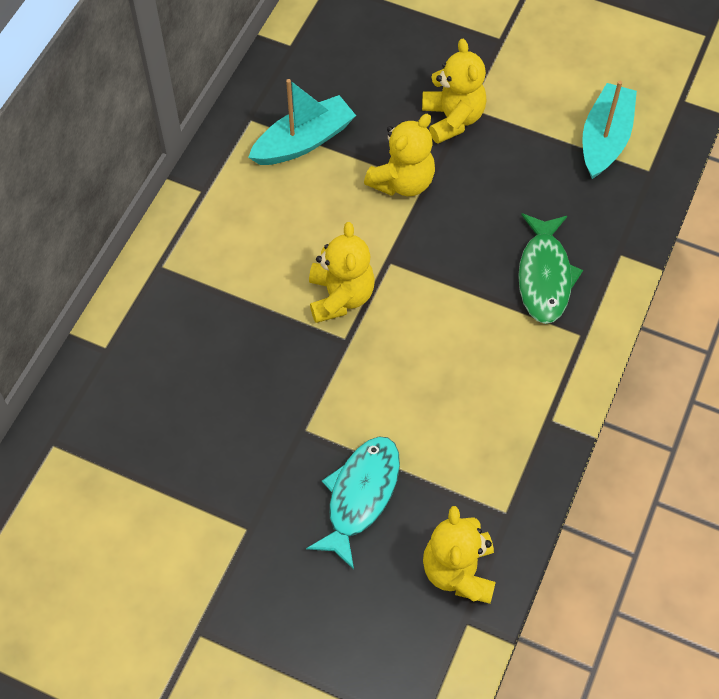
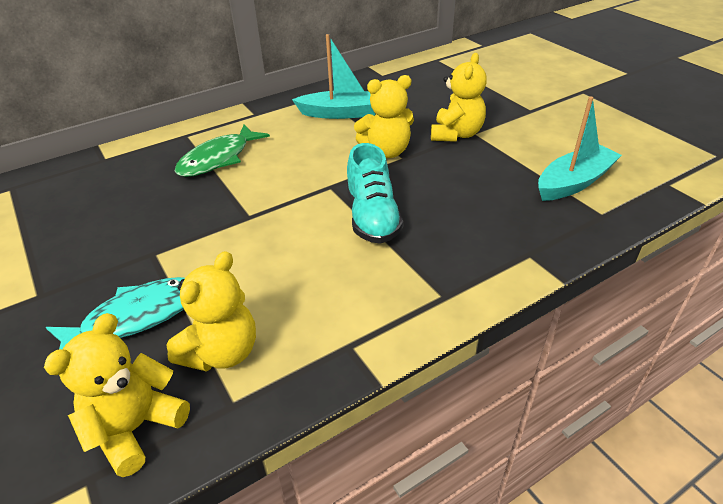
camera: 35 degrees right, 20 degrees down
yellow teddy bear [309,222,375,323] -> yellow teddy bear moved to [166,251,256,372]
green fish [518,213,583,324] -> green fish moved to [175,124,270,177]
none -> turquoise shoe [346,143,403,244]

